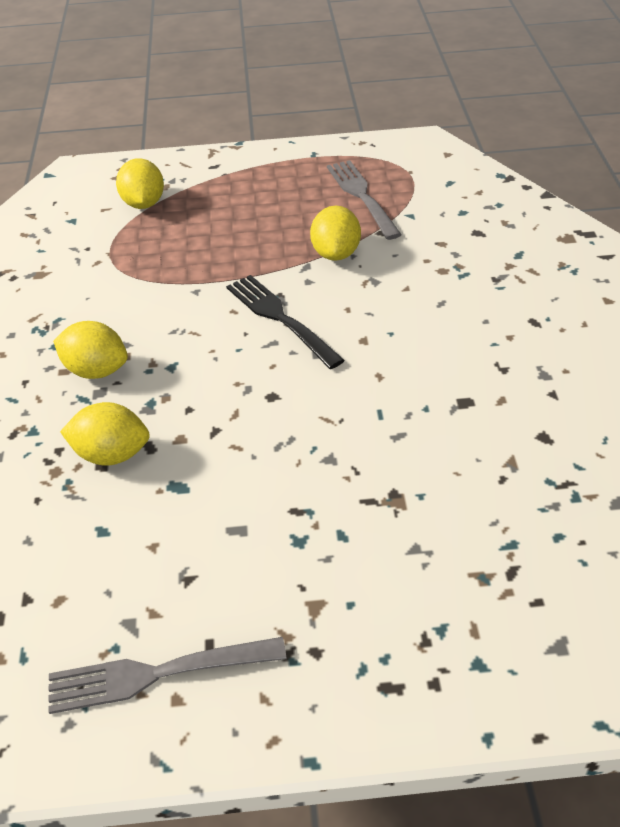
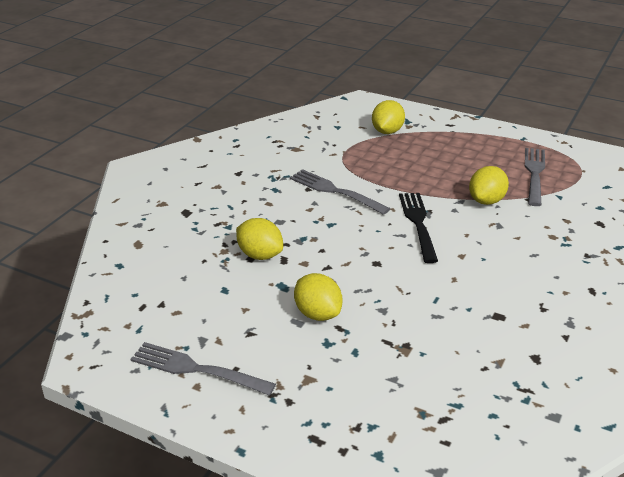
camera: 30 degrees right, 10 degrees down
yellow lemon [53,321,128,379] -> yellow lemon moved to [294,273,342,321]
none -> grey fork [290,169,391,215]

